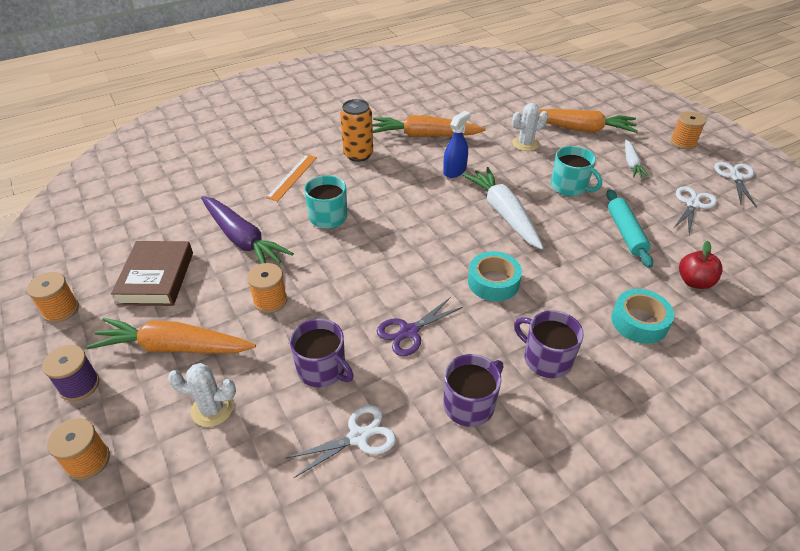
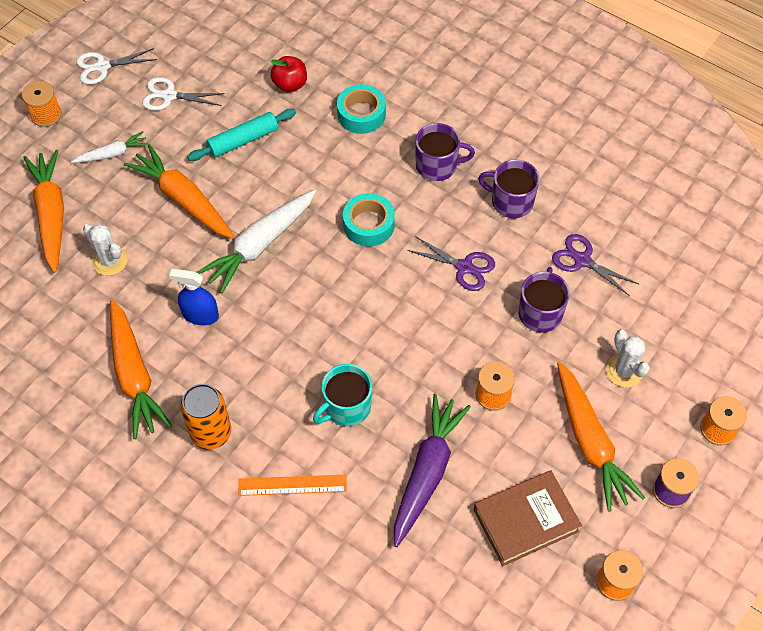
camera: 115 degrees left, 15 degrees up
white scissors [285,405,396,478] -> purple scissors [552,234,638,296]
purple mug [514,310,584,378] -> purple mug turned 105 degrees counterclockwise [415,123,475,181]
turquoise mug [551,146,602,196] -> orange carrot [124,144,234,239]

